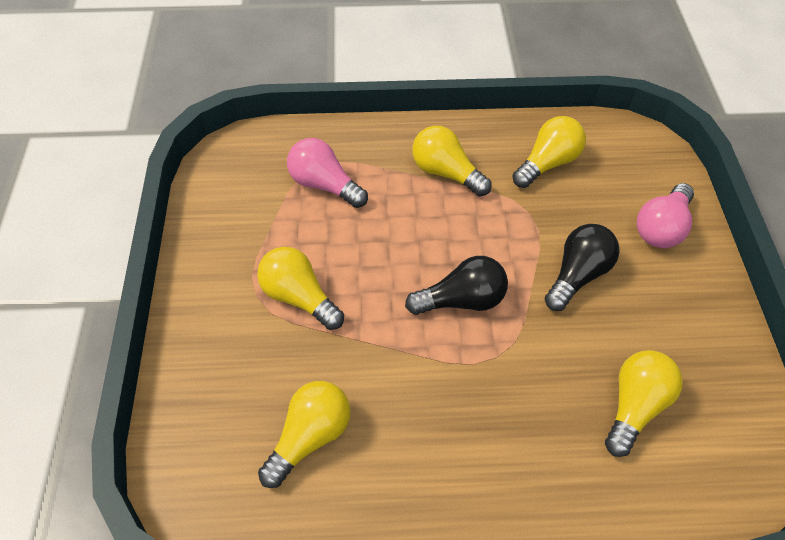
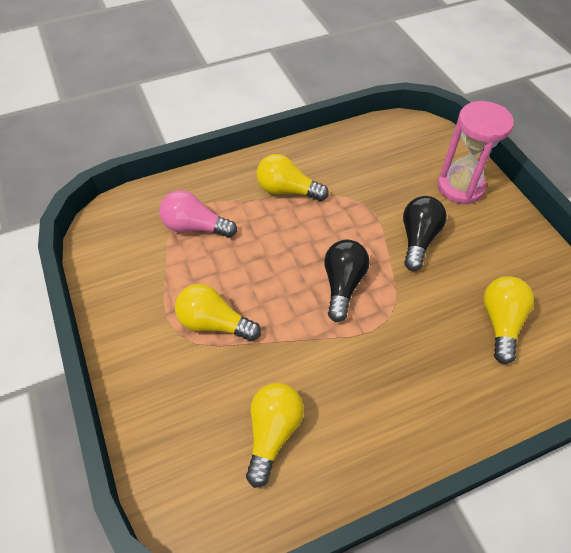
camera: 20 degrees left, 0 degrees up
black light bulb [405,256,508,315] -> black light bulb turned 45 degrees counterclockwise [324,240,369,322]
yellow light bulb [512,116,586,188] -> none
pink light bulb [637,183,694,248] -> pink hourglass [437,101,514,205]

